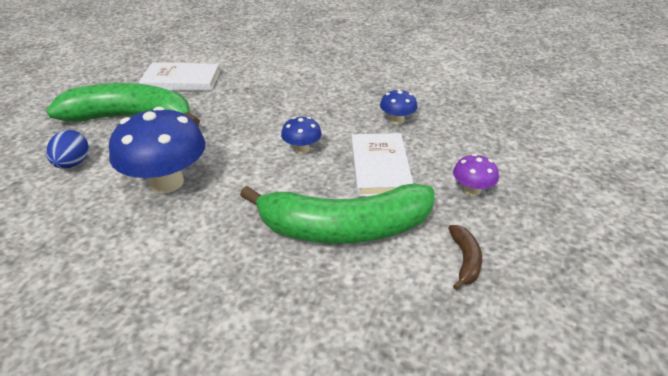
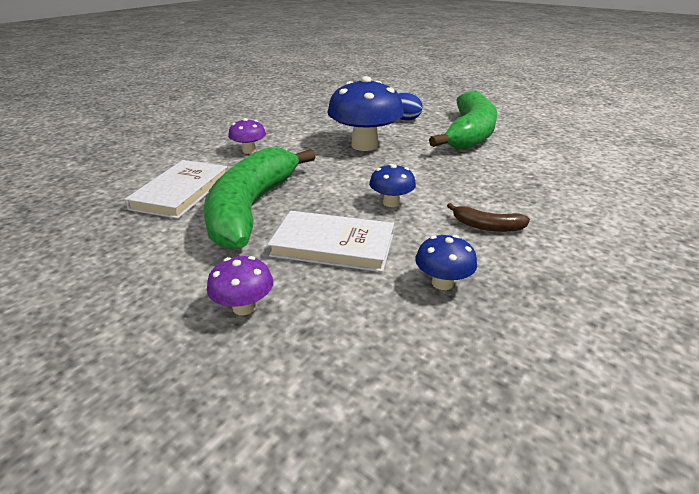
camera: 105 degrees right, 5 degrees down
white book [139,63,220,91] -> white book moved to [125,160,227,219]
brown banana [448,225,482,290] -> brown banana moved to [447,203,530,232]
none -> purple mushroom [228,118,266,154]

